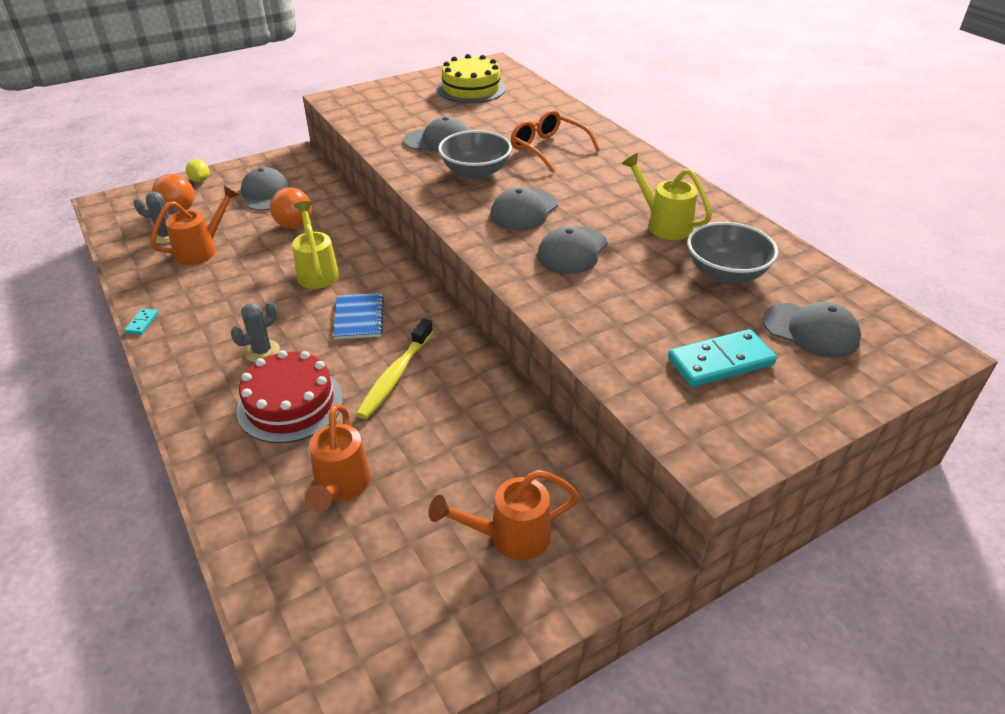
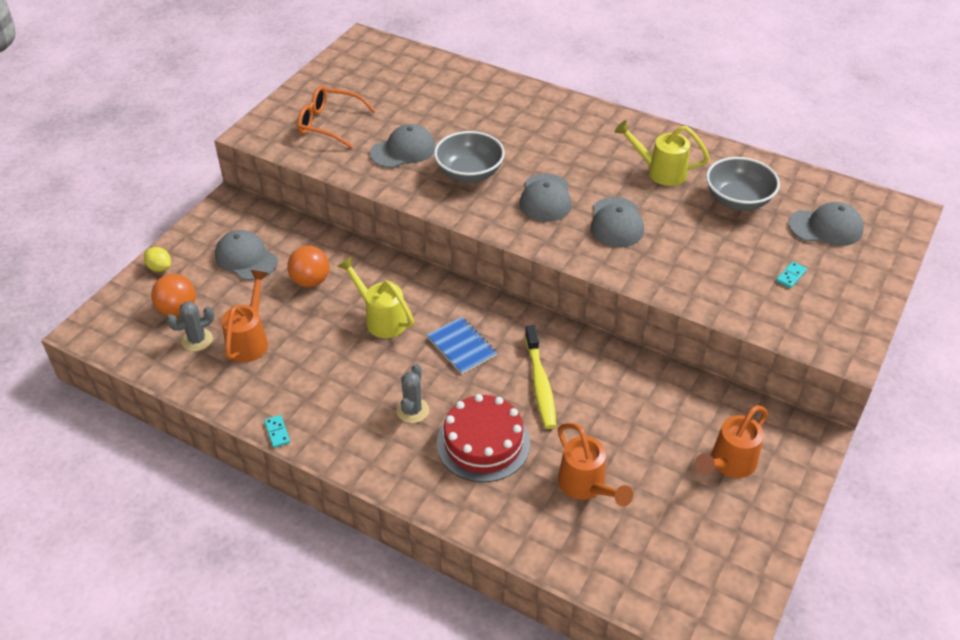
camera: 30 degrees left, 5 degrees up
yellow cake [437,54,506,103] -> none
orange glasses [511,110,600,173] -> orange glasses moved to [297,86,376,149]
turquoise domino [668,329,777,387] -> turquoise domino [776,261,807,288], size x0.45

